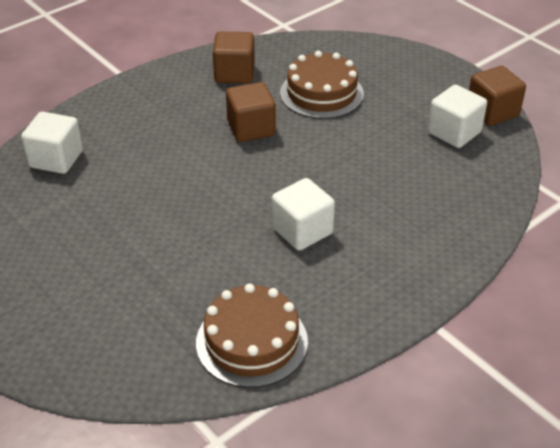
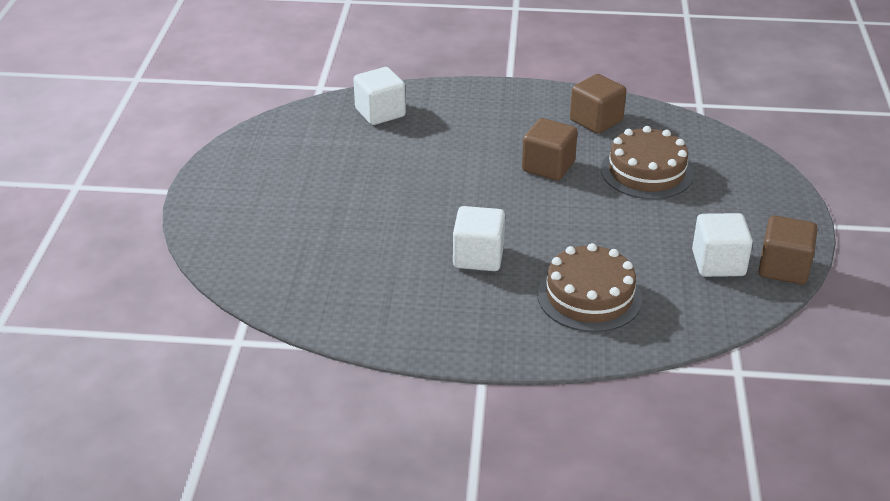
camera: 45 degrees right, 5 degrees down
brown cake [196,283,308,388] -> brown cake moved to [537,243,642,332]

